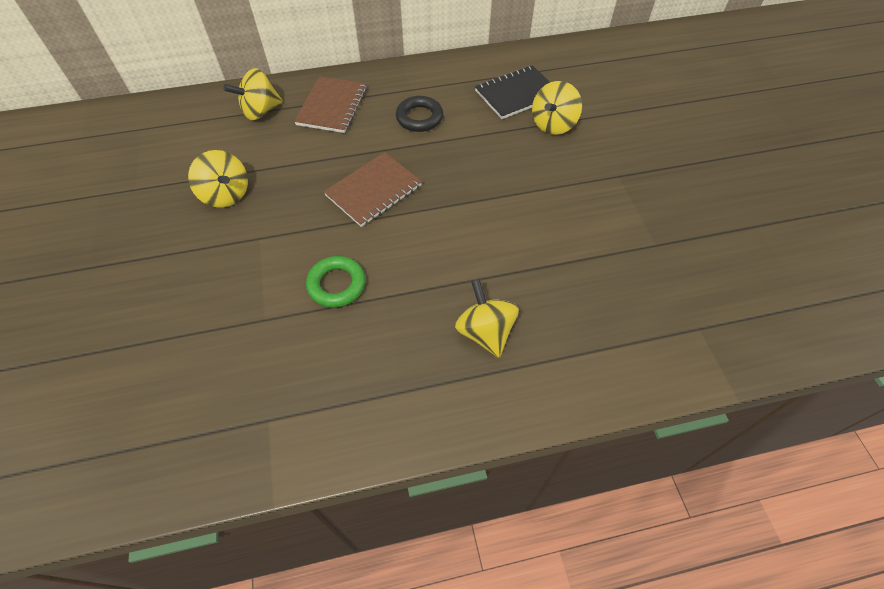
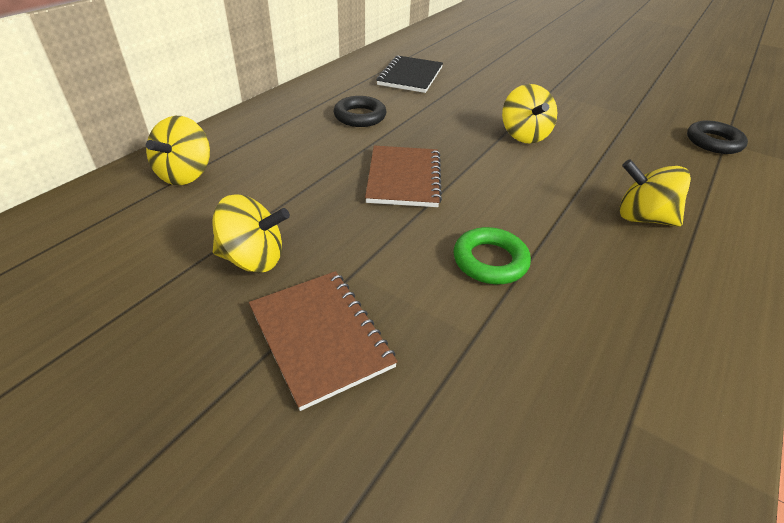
camera: 45 degrees left, 15 degrees down
brown notebook [294,76,367,133] -> brown notebook moved to [249,271,398,411]
yellow spinning top [532,81,582,135] -> yellow spinning top moved to [502,84,557,144]
none -> black ring [687,120,748,154]

